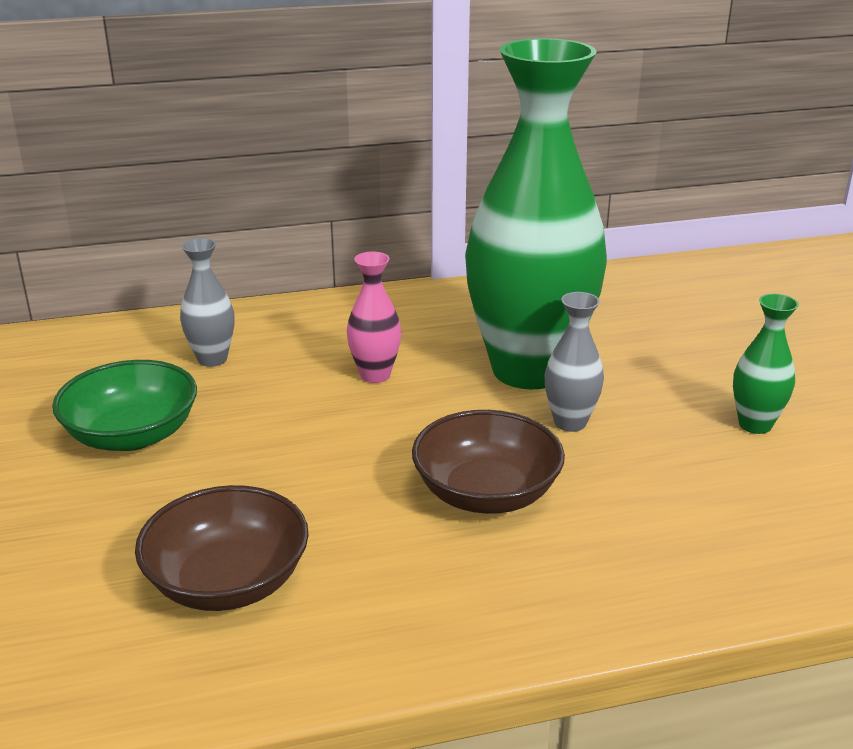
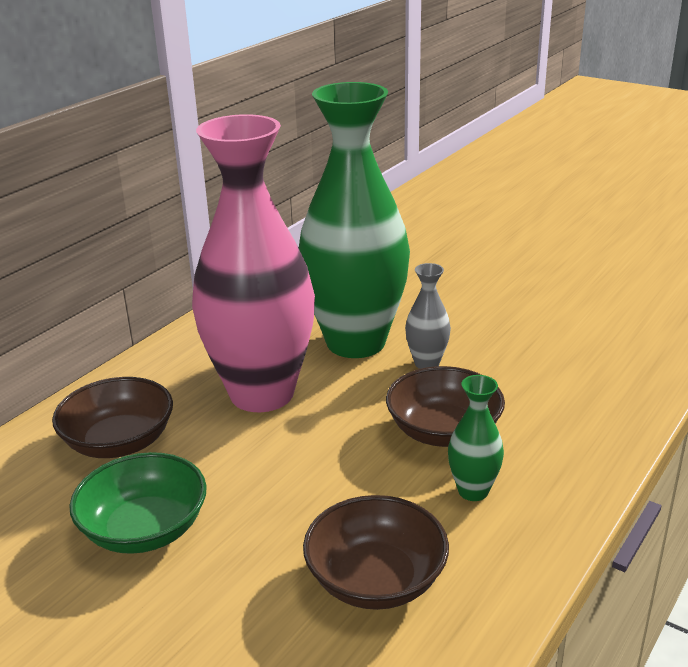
camera: 40 degrees left, 0 degrees up
grey vase [180,238,234,367] -> brown bowl [52,377,173,458]
pink vase [347,251,402,383] -> pink vase [192,114,315,412], size x2.49
green vase [733,294,799,434] -> green vase moved to [448,375,504,501]

